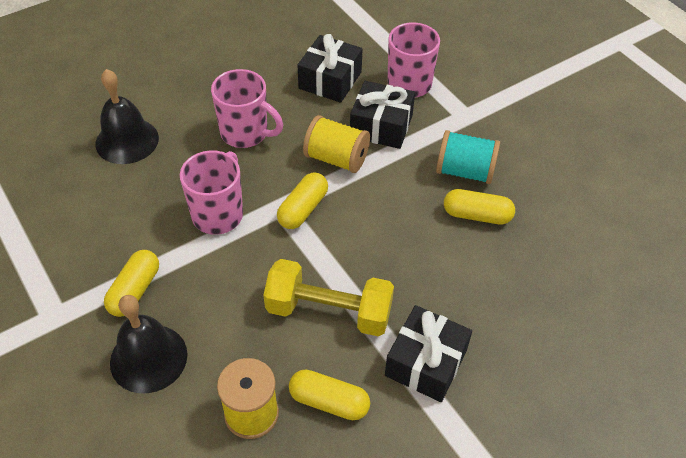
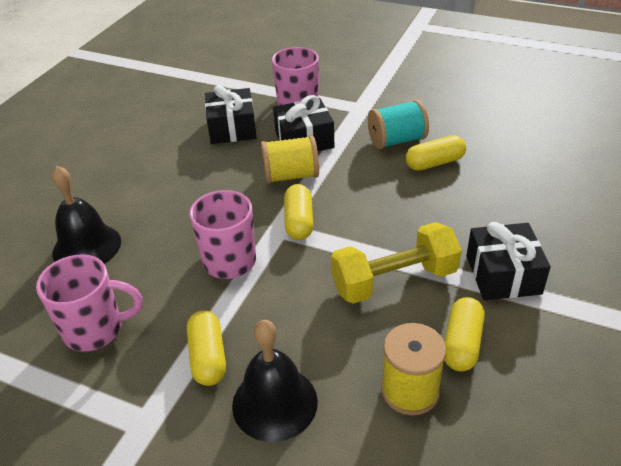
camera: 30 degrees left, 10 degrees down
pink mug [211,69,283,148] -> pink mug moved to [36,255,143,352]
yellow capsule [289,369,370,420] -> yellow capsule turned 60 degrees counterclockwise [445,297,485,372]

